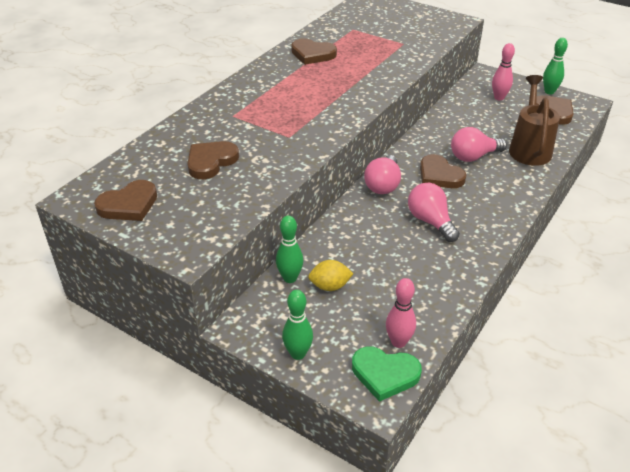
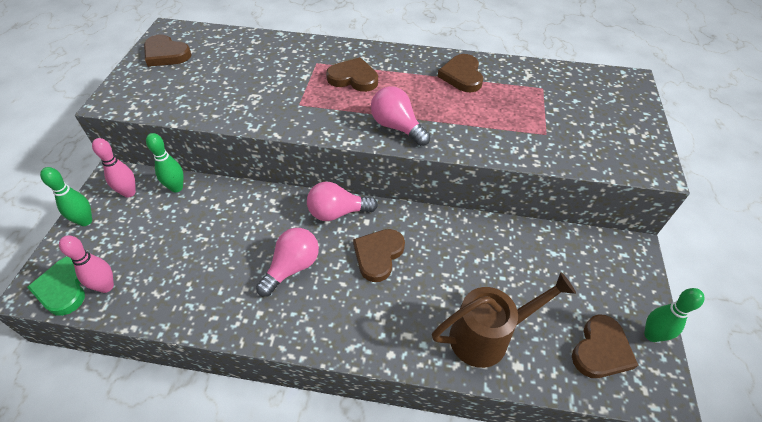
camera: 65 degrees right, 10 degrees up
brown heart [187,141,239,179] -> brown heart moved to [326,57,378,92]
yellow lemon [308,260,353,291] -> none
pink light bulb [451,127,507,162] -> pink light bulb moved to [371,86,430,146]
pink bowling pin [492,43,515,101] -> pink bowling pin moved to [92,138,136,198]

